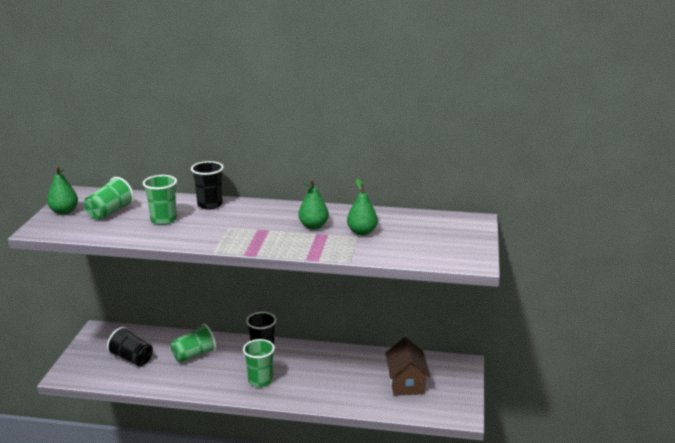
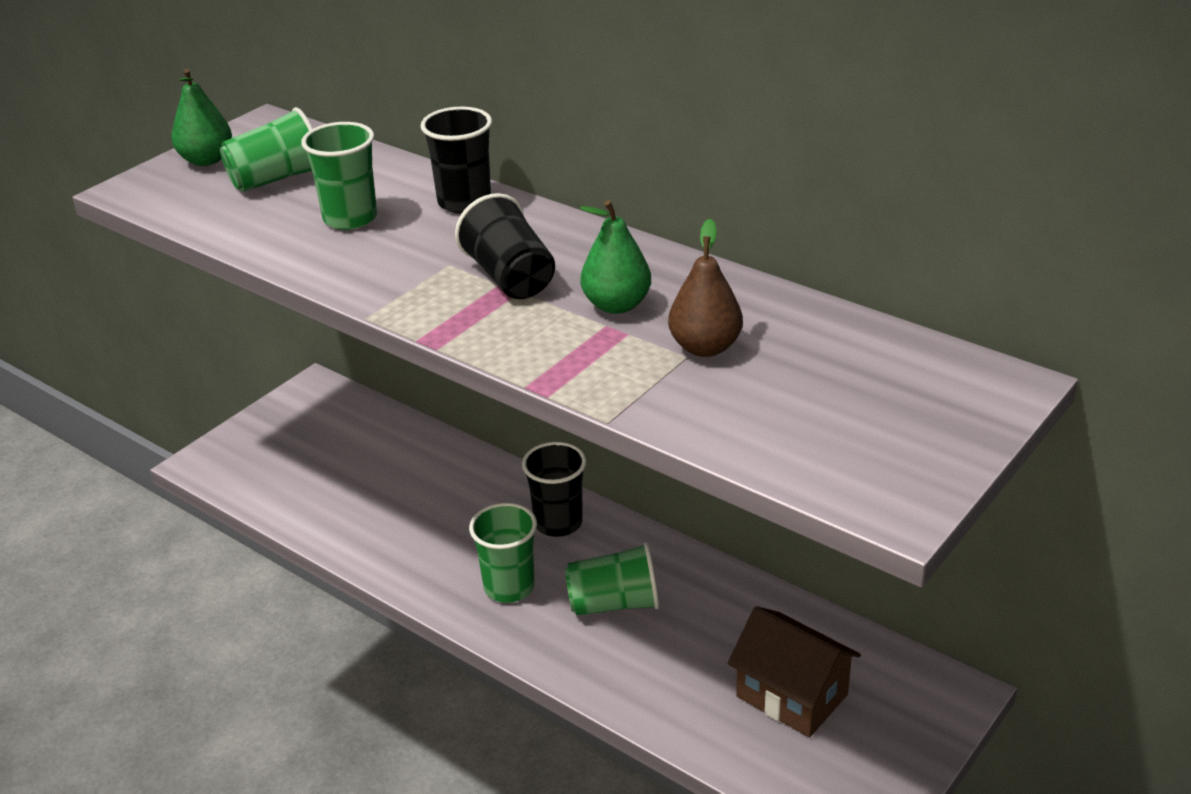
camera: 30 degrees right, 10 degrees up
black cup [107,327,153,366] -> black cup moved to [455,193,555,299]
green cup [170,323,216,363] -> green cup moved to [565,542,659,615]
green pear [347,178,378,235] -> brown pear [668,219,743,357]
brown house [385,337,430,396] -> brown house turned 75 degrees counterclockwise [728,606,861,737]

